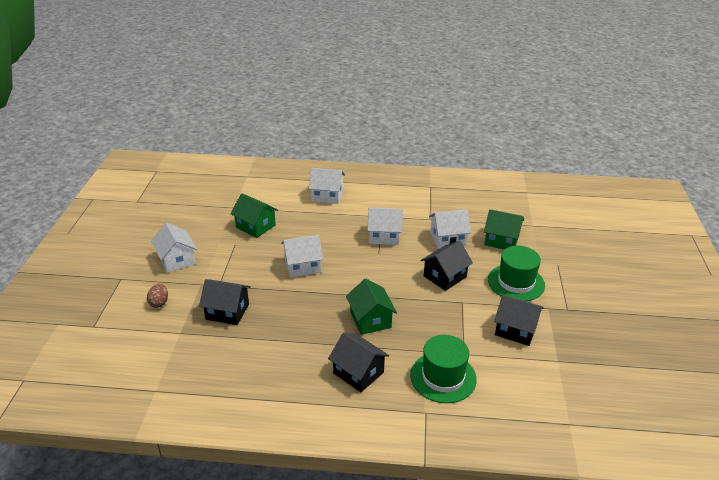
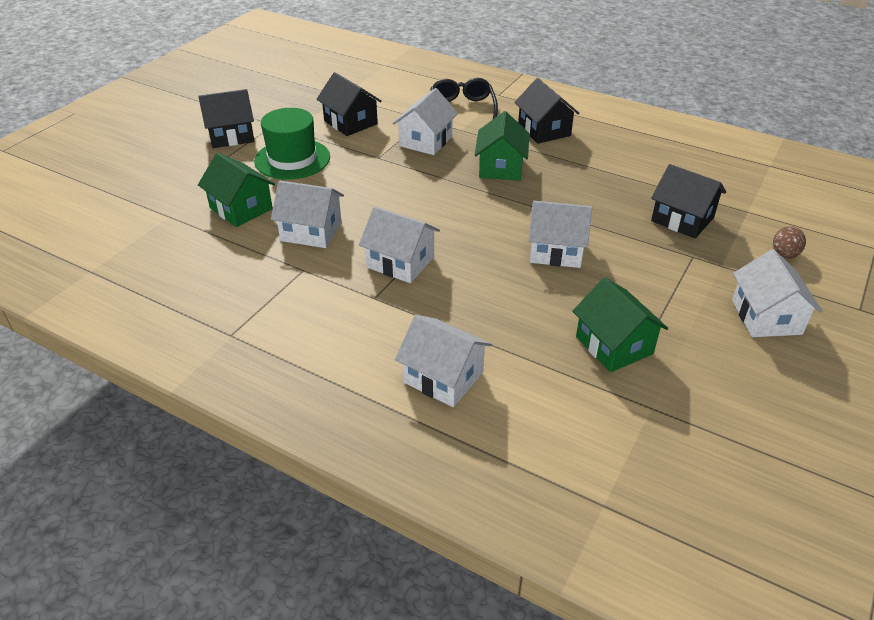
camera: 155 degrees left, 5 degrees up
green hat [410,335,477,403] -> black glasses [431,78,498,119]
black house [421,241,473,291] -> black house moved to [198,89,254,148]
none -> white house [393,88,458,155]

